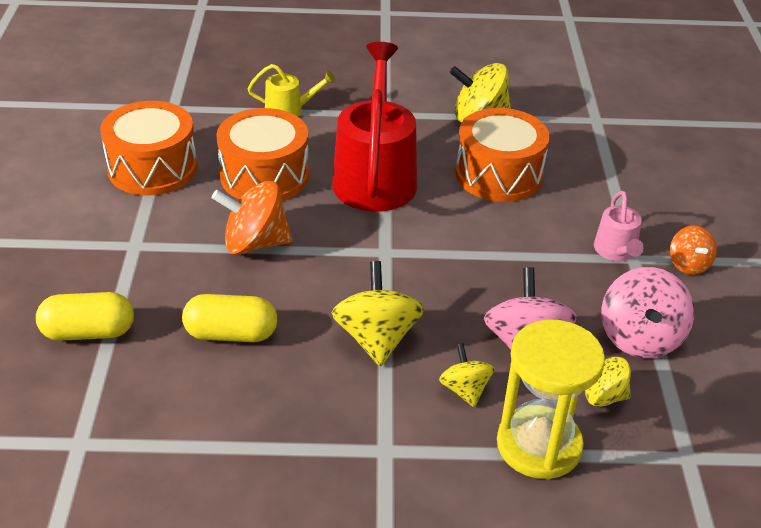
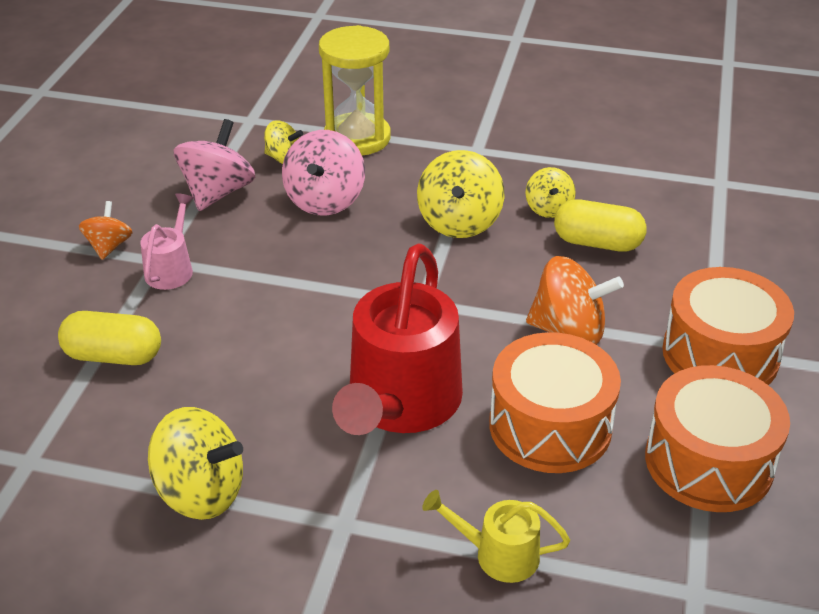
camera: 165 degrees left, 0 degrees up
yellow capsule [36,292,134,341] -> yellow capsule moved to [58,311,161,365]
yellow spinning top [439,343,494,407] -> yellow spinning top moved to [525,167,576,218]
orange drum [455,108,550,202] -> orange drum moved to [662,267,794,385]

